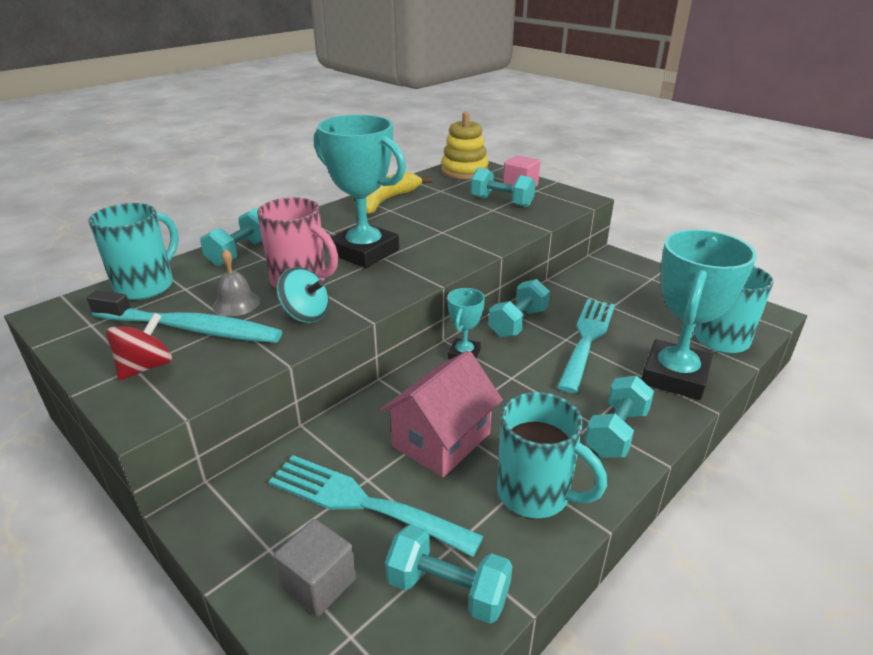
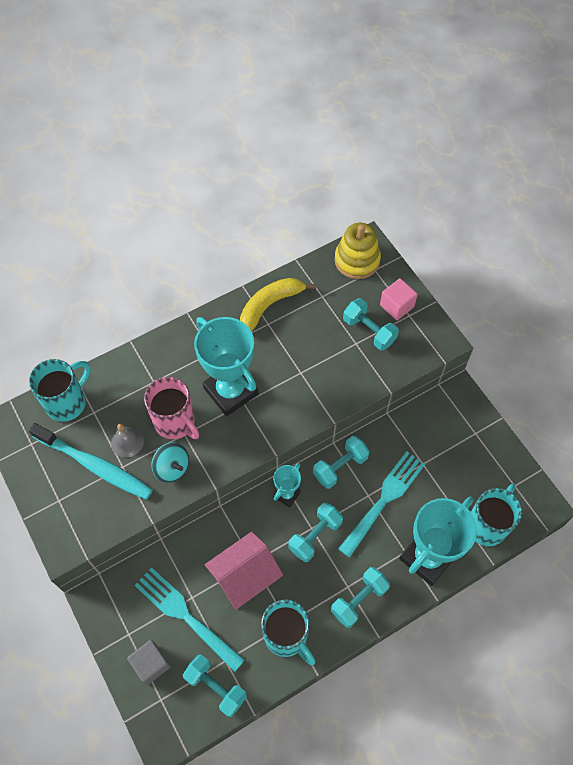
camera: 15 degrees right, 30 degrees up
red spinning top [106,312,172,380] -> none
turquoise dumbbell [200,208,262,266] -> turquoise dumbbell moved to [288,502,343,562]

